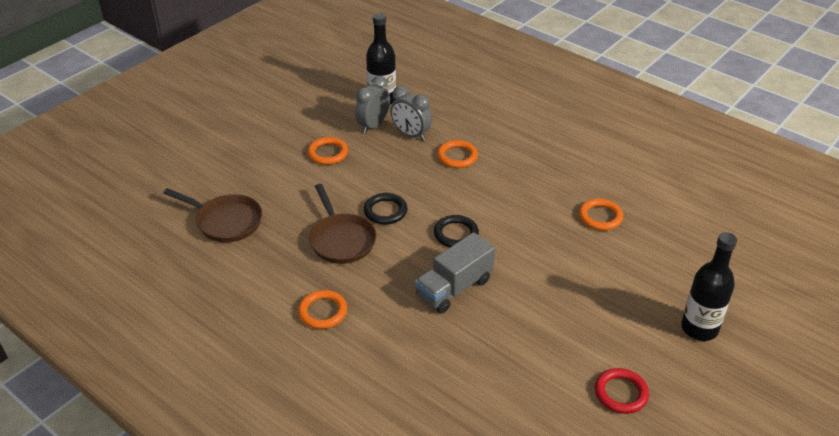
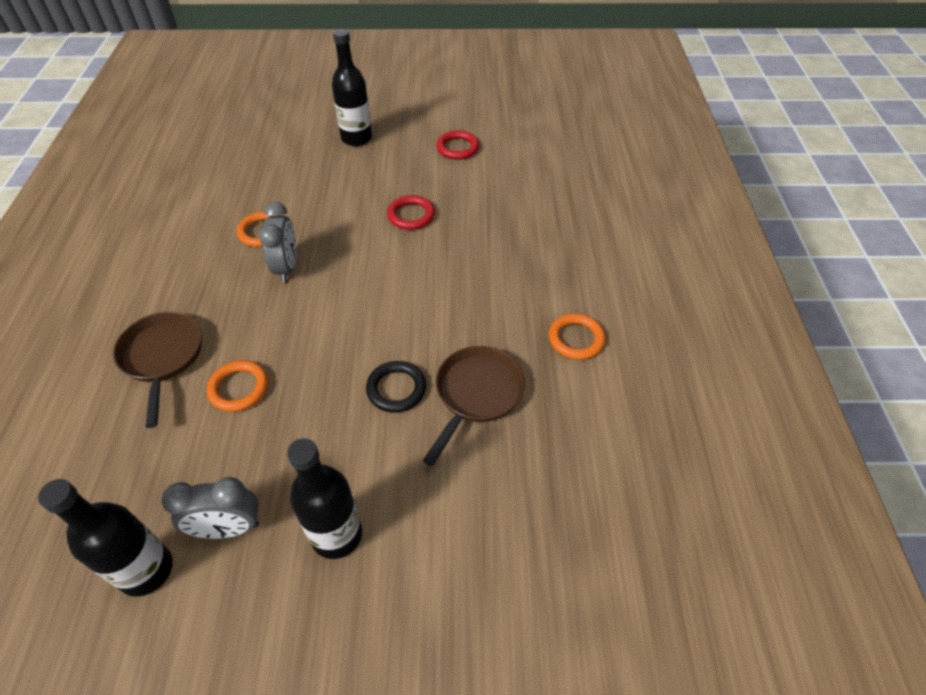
camera: 130 degrees left, 10 degrees up
brown pan [163,188,262,242] -> brown pan moved to [113,312,202,428]
orange ring [307,137,348,165] -> black bottle [287,438,362,559]
grey clock [390,86,432,141] -> grey clock moved to [259,202,296,283]
grey truck [415,232,495,313] -> none
black ring [434,215,479,247] -> none
none -> red ring [387,195,435,230]

